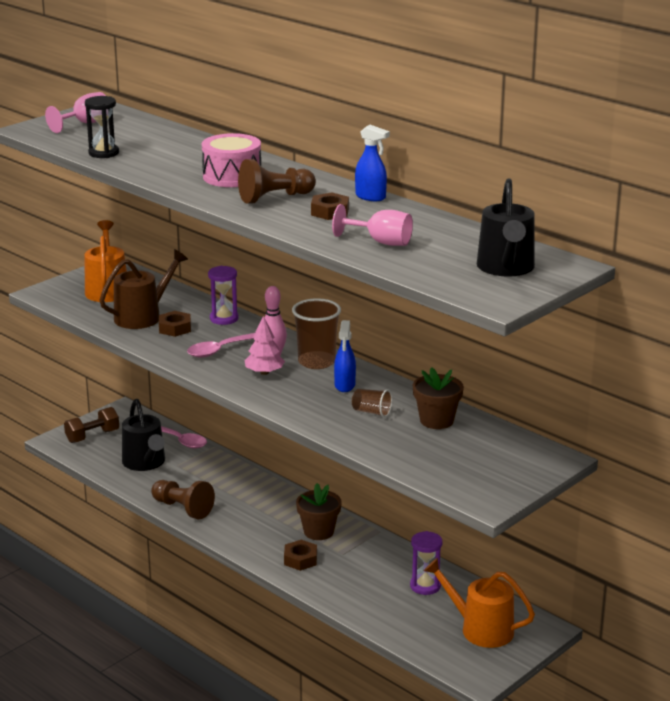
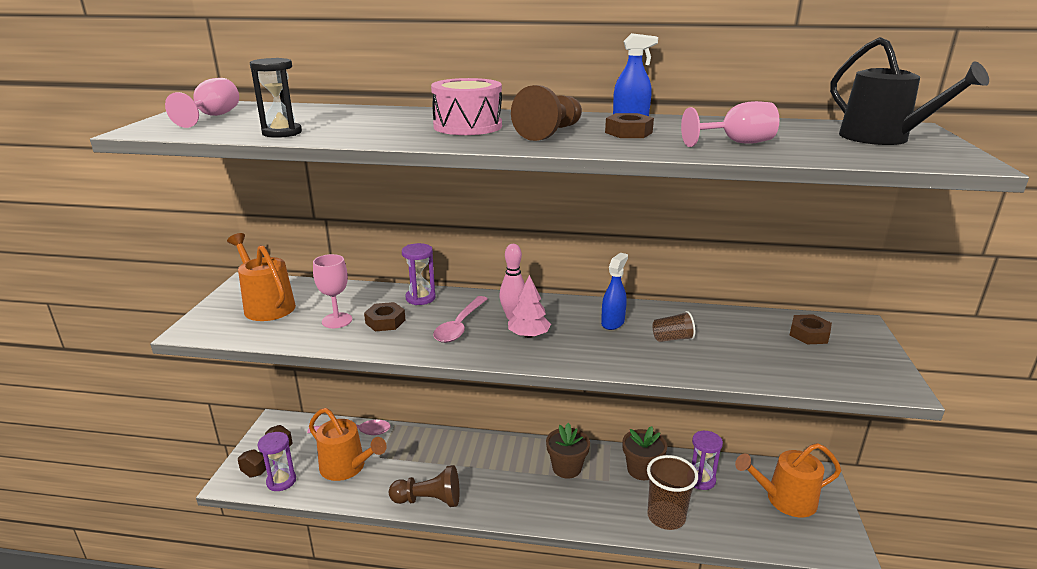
camera: 35 degrees left, 0 degrees up
brown watering can [99,249,188,329] -> pink goblet [313,254,352,328]
black watering can [122,399,165,471] -> orange watering can [309,408,387,481]
brown nut [284,540,317,571] -> brown nut moved to [790,314,832,344]
brown cup [292,298,341,369] -> brown cup moved to [647,455,698,530]
blue spray bottle [334,320,356,392] -> blue spray bottle turned 120 degrees counterclockwise [601,253,628,330]
brown flower pot [413,368,464,429] -> brown flower pot moved to [622,426,667,480]
none -> purple hourglass [257,432,296,491]

